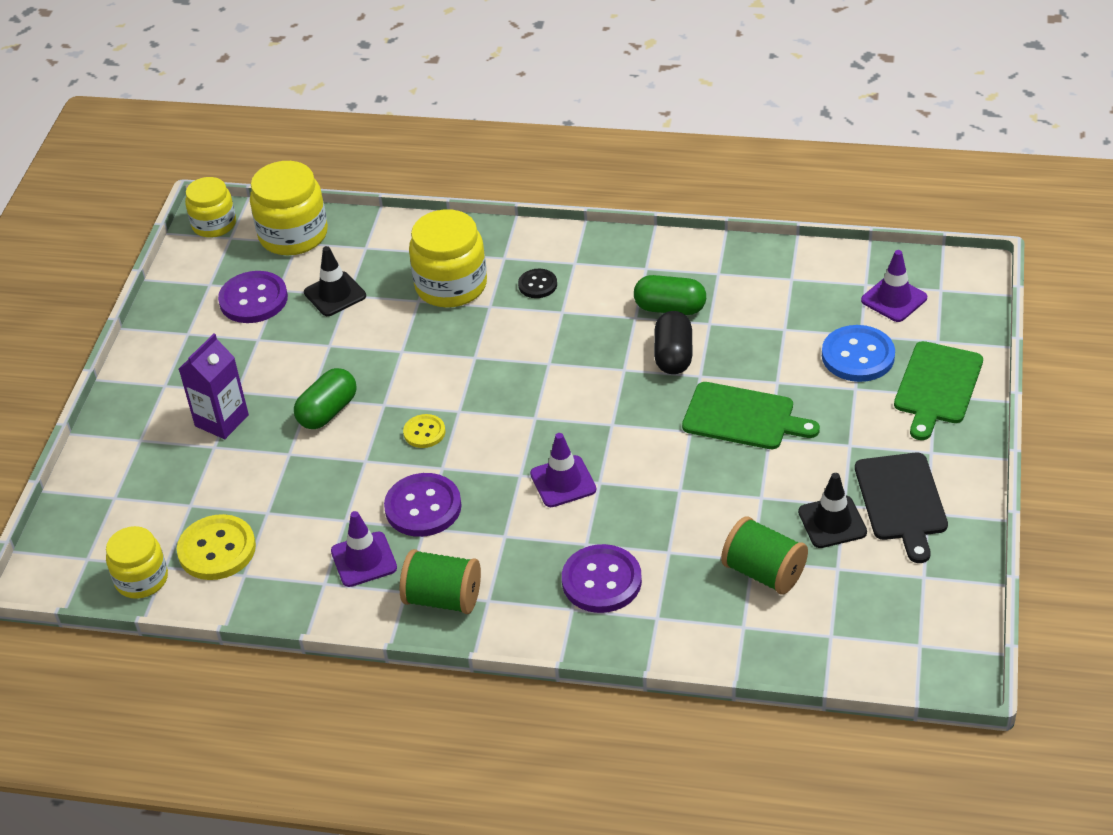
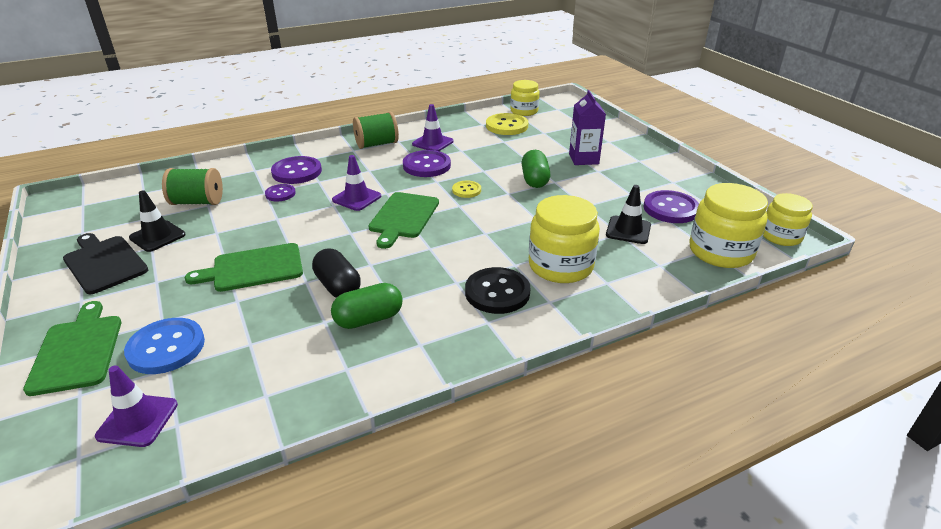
camera: 140 degrees right, 10 degrees down
black button [518,269,557,298] -> black button [465,267,530,314], size x1.76
none -> purple button [265,184,296,201]
none -> green cutting board [369,192,439,249]

